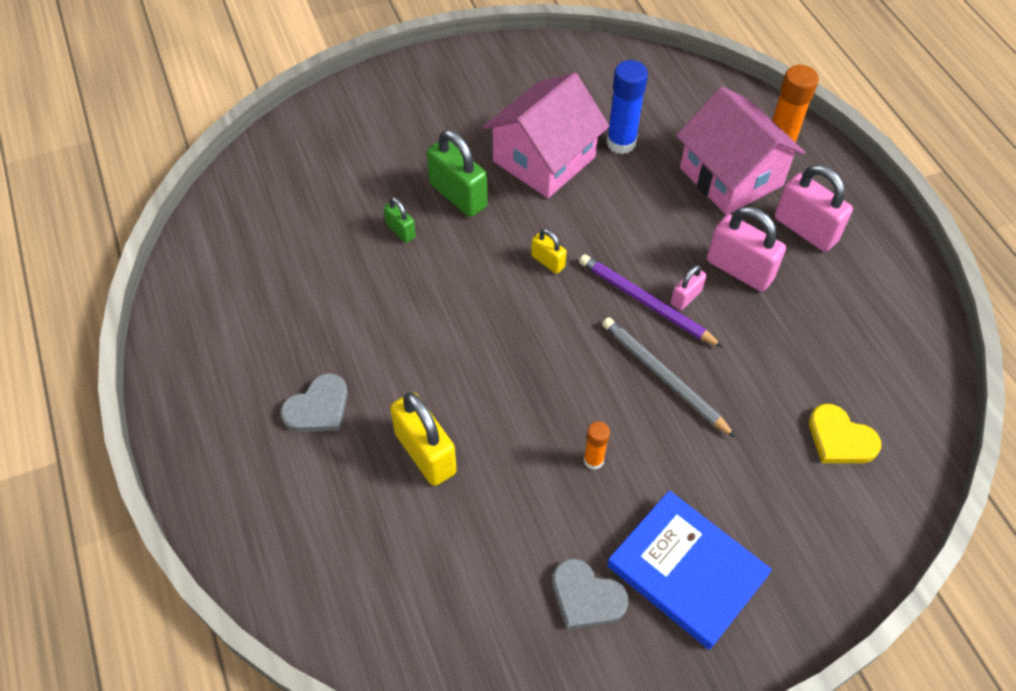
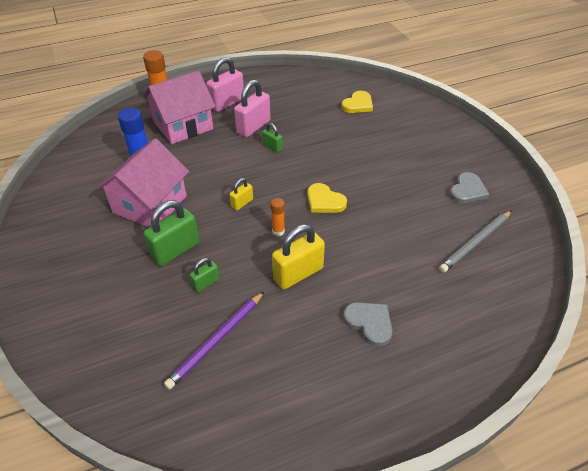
camera: 90 degrees left, 10 degrees down
yellow padlock [390,392,457,486] -> yellow padlock moved to [272,224,325,289]
pink house [483,72,609,198] -> pink house turned 75 degrees clockwise [96,138,189,227]
purple pencil [579,254,723,347] -> purple pencil moved to [164,292,264,390]
orange glue stick [584,421,610,470] -> orange glue stick moved to [271,198,285,236]
grey pencil [602,317,736,438] -> grey pencil moved to [439,210,512,273]
blue book [607,491,772,650] -> none
pink padlock [671,265,707,311] -> green padlock [262,123,283,153]
none -> yellow heart [307,183,347,213]

